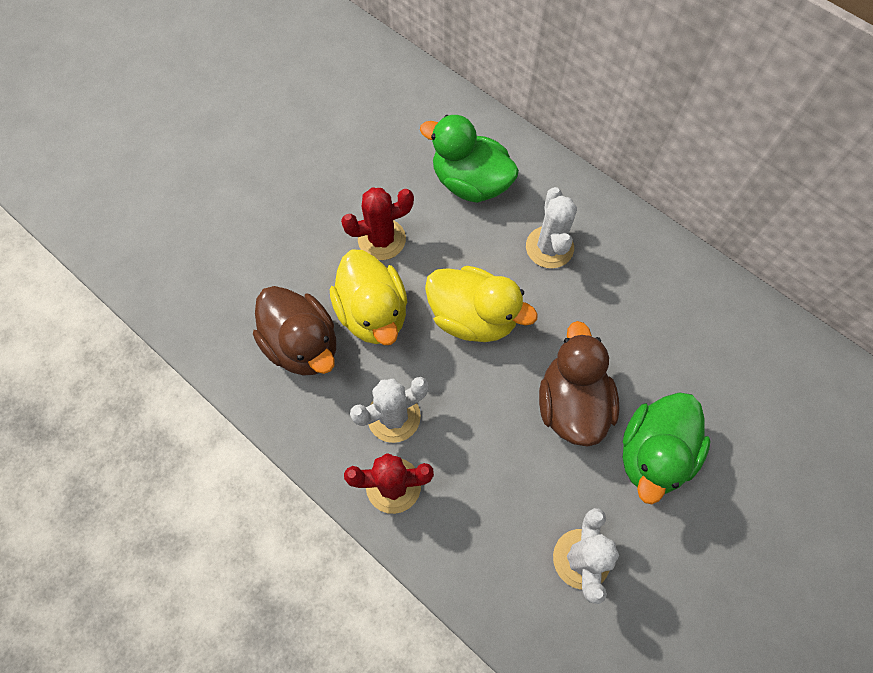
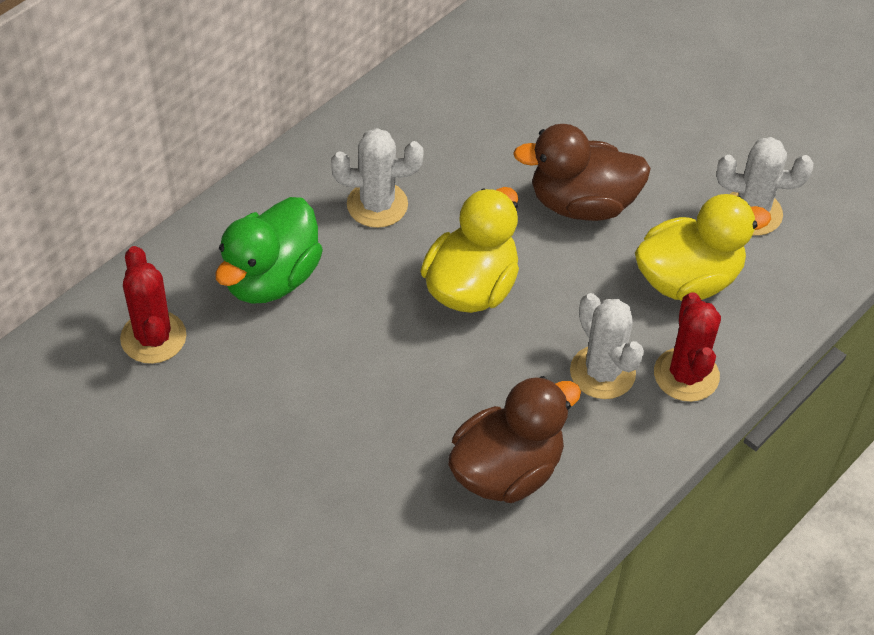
camera: 90 degrees left, 15 degrees down
yellow duck [330,250,407,345] -> yellow duck moved to [635,194,771,301]
red cactus [341,188,414,260] -> red cactus moved to [120,246,186,364]
green duck [623,392,710,504] -> none

